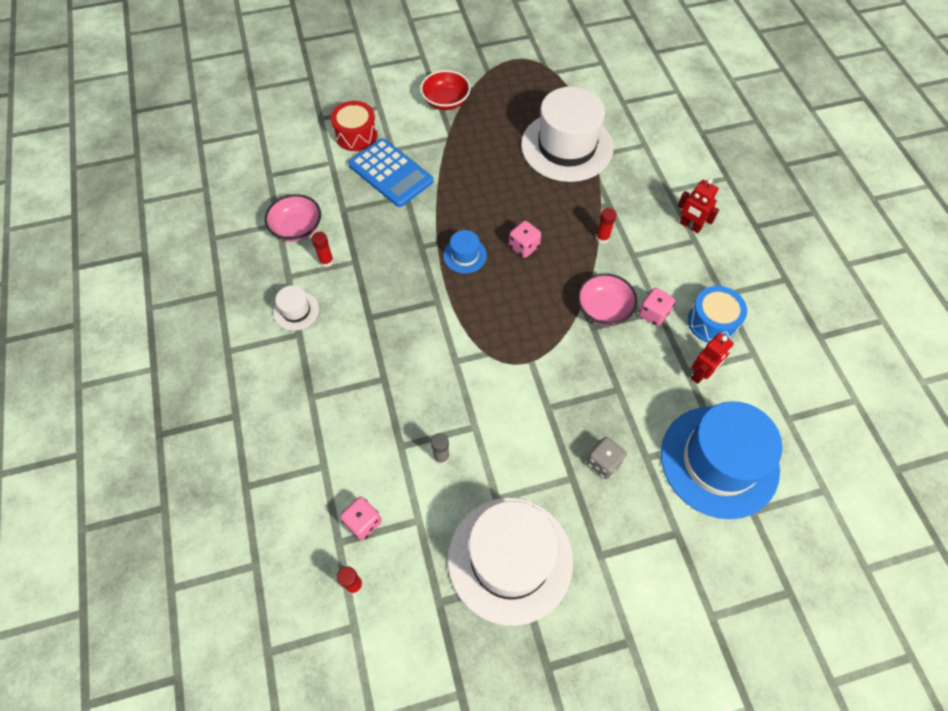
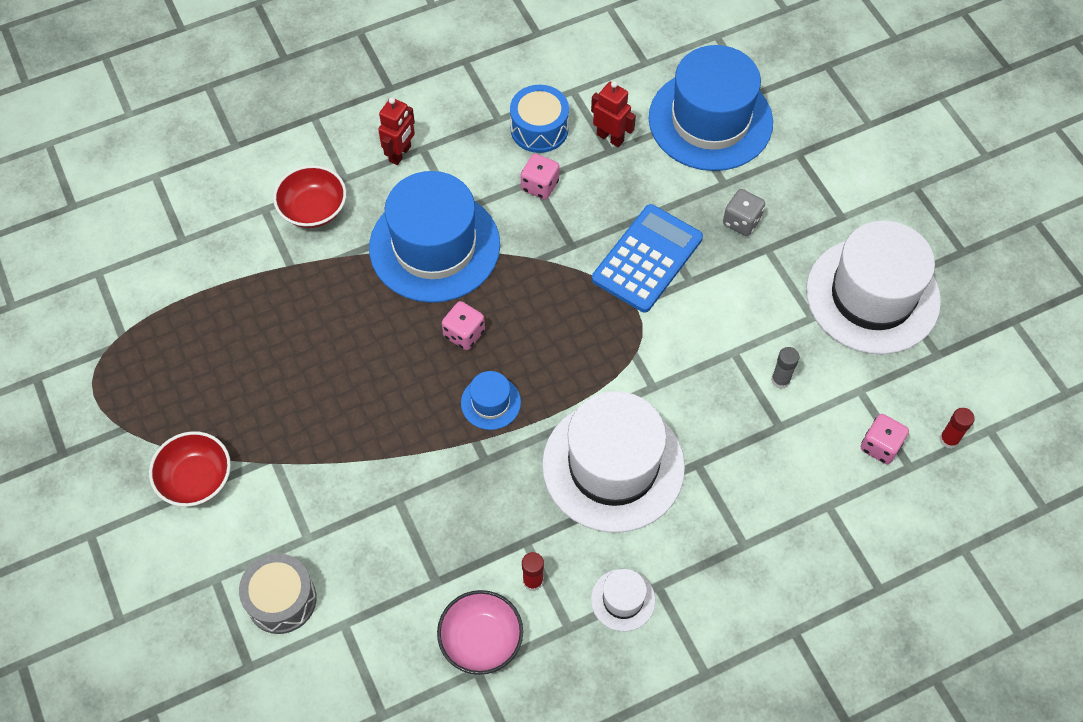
camera: 100 degrees left, 0 degrees up
red drum [331,101,377,151] -> grey drum [239,553,316,634]
blue calculator [348,138,434,207] -> blue calculator moved to [592,204,703,313]
white hat [521,87,613,182] -> white hat moved to [542,391,685,533]
pink bowl [577,273,638,326] -> none
red glue stick [596,208,616,244] -> blue hat [369,171,500,303]
none -> red bowl [273,165,346,228]

